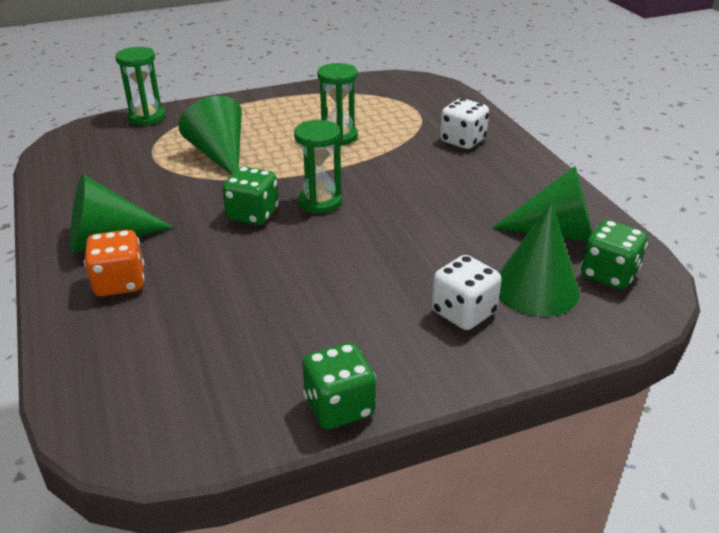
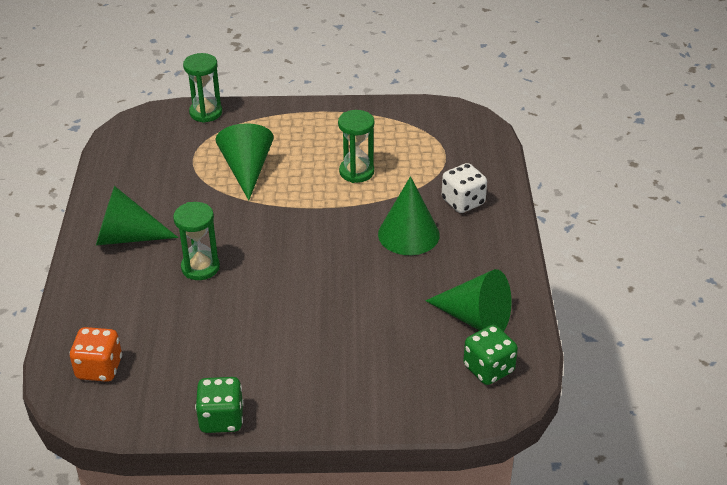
camera: 20 degrees right, 5 degrees up
orange dice [84,230,145,296] -> orange dice moved to [69,327,122,382]
green dice [222,166,279,225] -> none
green hourglass [294,120,342,214] -> green hourglass moved to [173,202,220,280]
white dice [432,255,501,330] -> none
green cone [499,202,580,316] -> green cone moved to [378,176,440,255]

